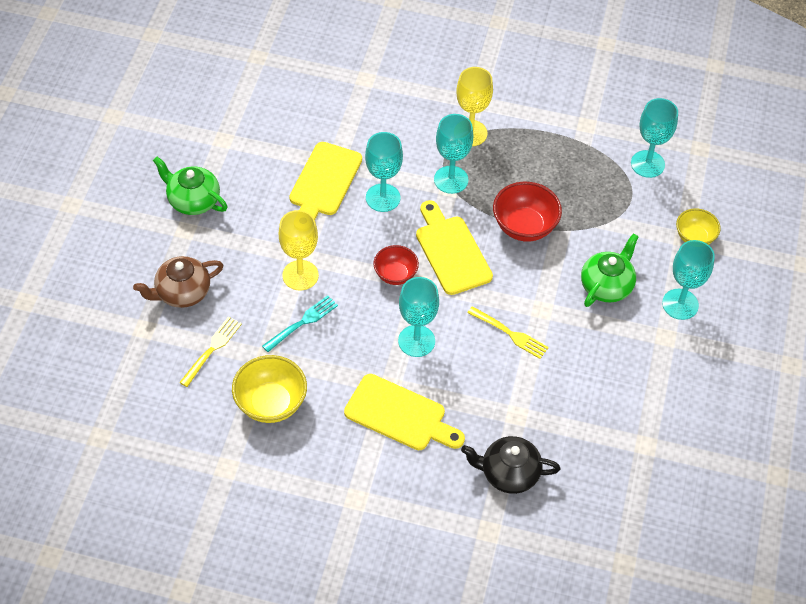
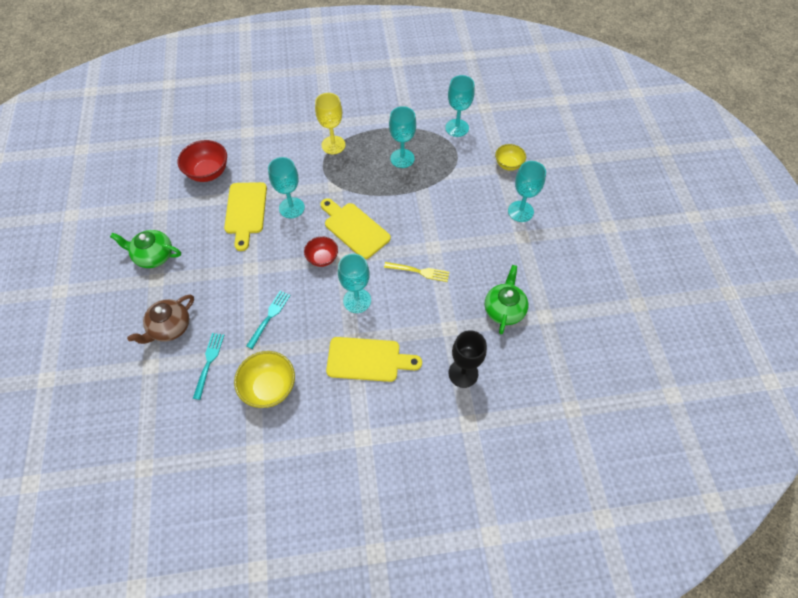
camera: 20 degrees left, 5 degrees up
yellow fork [179,317,242,387] -> turquoise fork [193,333,224,400]
yellow goblet [279,210,319,291] -> none
turquoise goblet [434,114,473,194] -> turquoise goblet moved to [389,106,416,168]
black teapot [461,436,561,494] -> black goblet [448,330,487,388]
red bowl [493,182,562,242] -> red bowl moved to [178,140,227,182]
green teapot [581,233,639,307] -> green teapot moved to [485,265,529,335]

